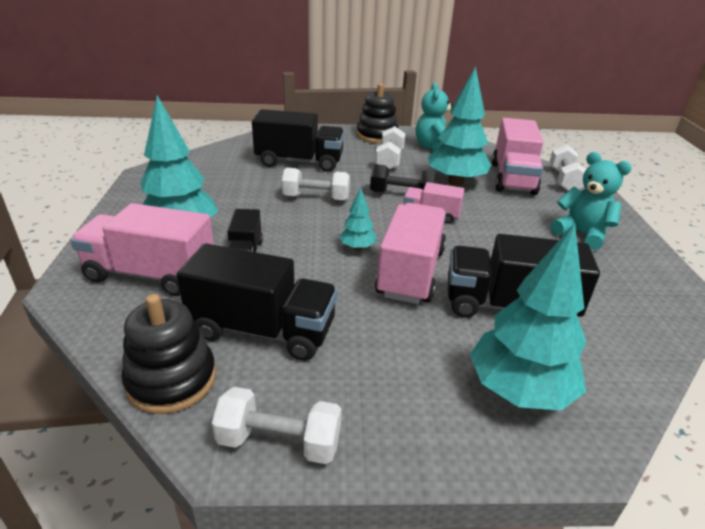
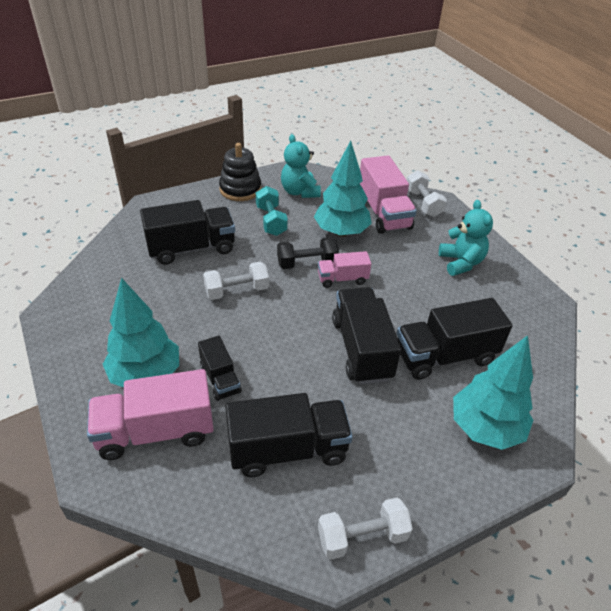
camera: 25 degrees left, 10 degrees up
black stacking toy [121,294,216,414] -> none
turquoise tree [339,188,376,251] -> none
white dumbbell [375,126,406,170] -> turquoise dumbbell [256,186,288,236]
pink truck [375,203,446,304] -> black truck [332,287,401,384]
turquoise teddy bear [550,152,632,250] -> turquoise teddy bear turned 60 degrees clockwise [439,200,493,276]

